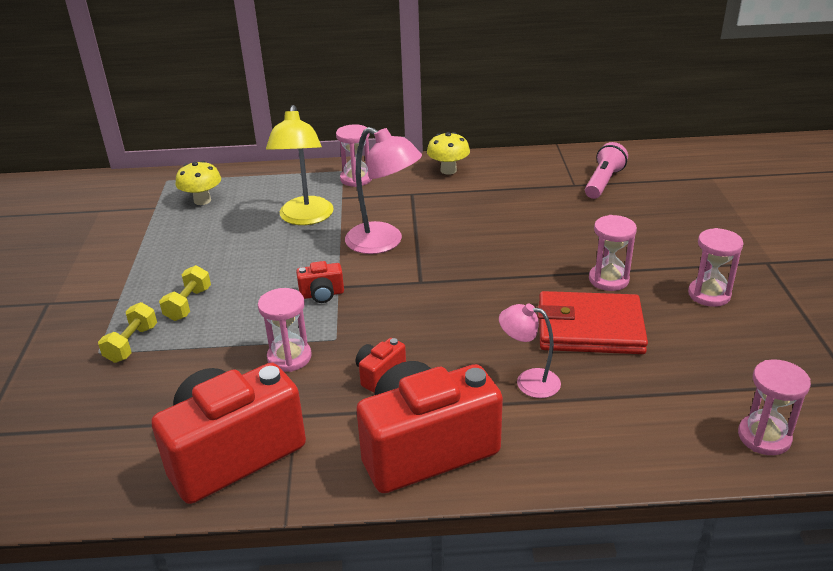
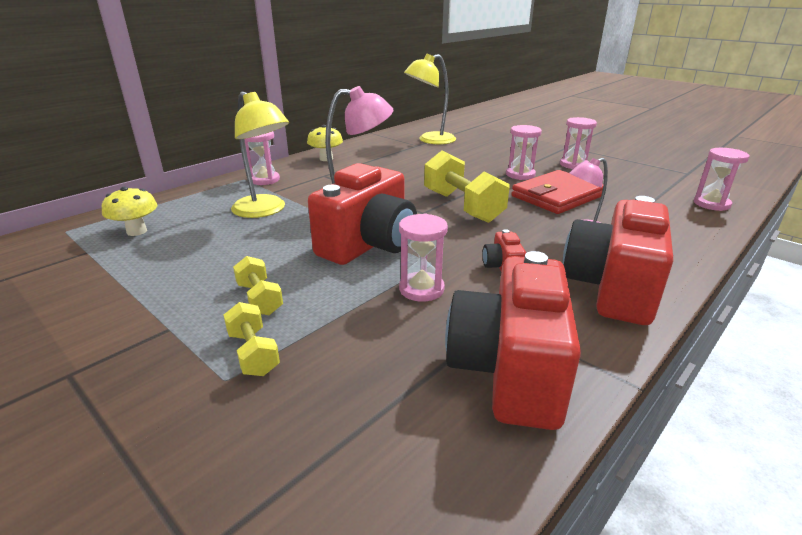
camera: 45 degrees left, 5 degrees down
red camera [296,261,344,303] -> red camera [308,163,417,265], size x2.36
pink flashlight [585,142,628,199] -> yellow lamp [404,54,456,145]
none -> yellow dumbbell [424,150,510,223]

